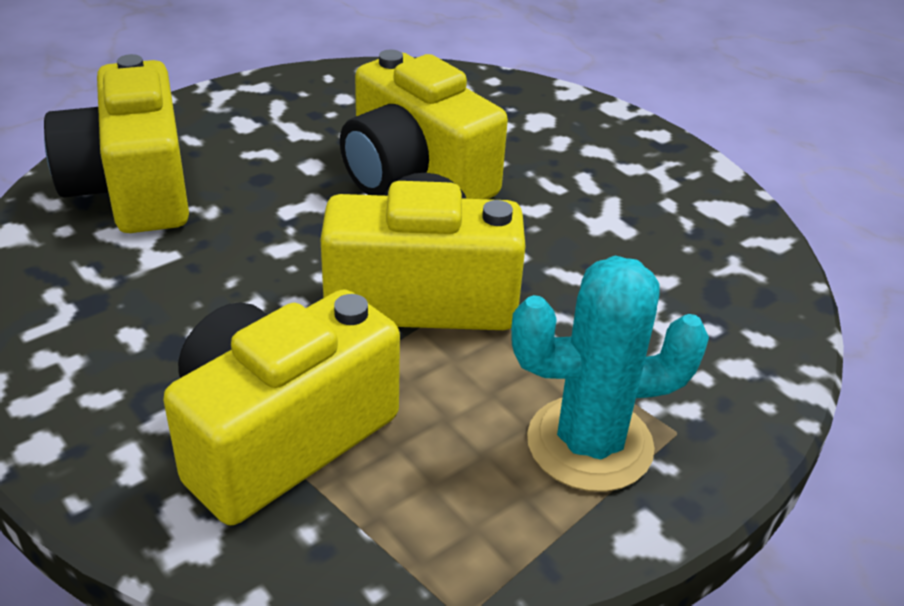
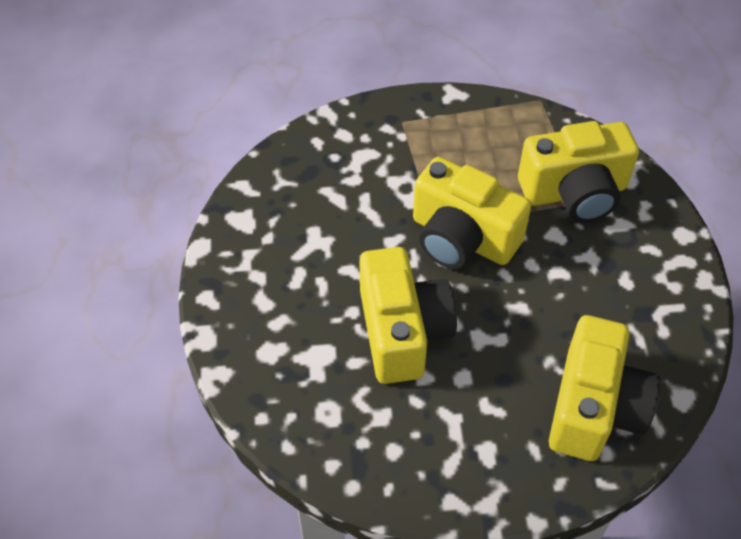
camera: 145 degrees left, 15 degrees up
turquoise cactus [511,256,709,492] -> none

